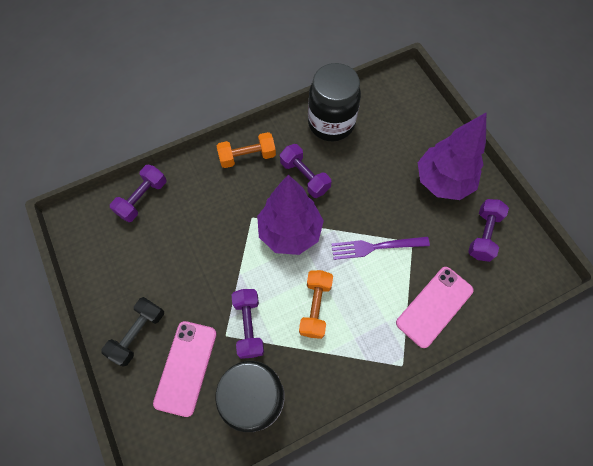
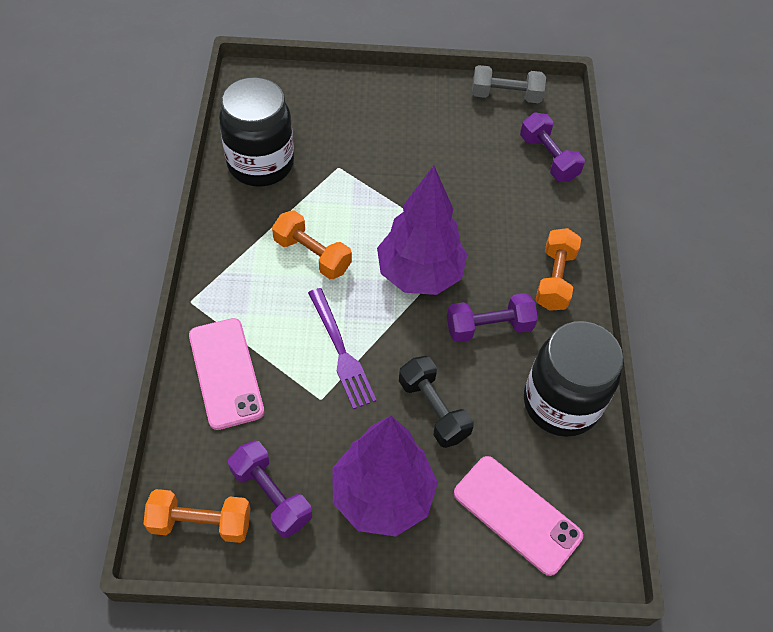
camera: 115 degrees right, 10 degrees down
black dumbbell [101,297,164,367] -> black dumbbell moved to [399,356,474,448]
pink phone [153,321,217,417] -> pink phone moved to [454,456,583,576]
purple dumbbell [232,289,264,359] -> none
purple fork [331,237,430,260] -> purple fork turned 135 degrees clockwise [308,288,377,409]
none -> orange dumbbell [143,489,251,543]
none -> grey dumbbell [472,65,546,103]

